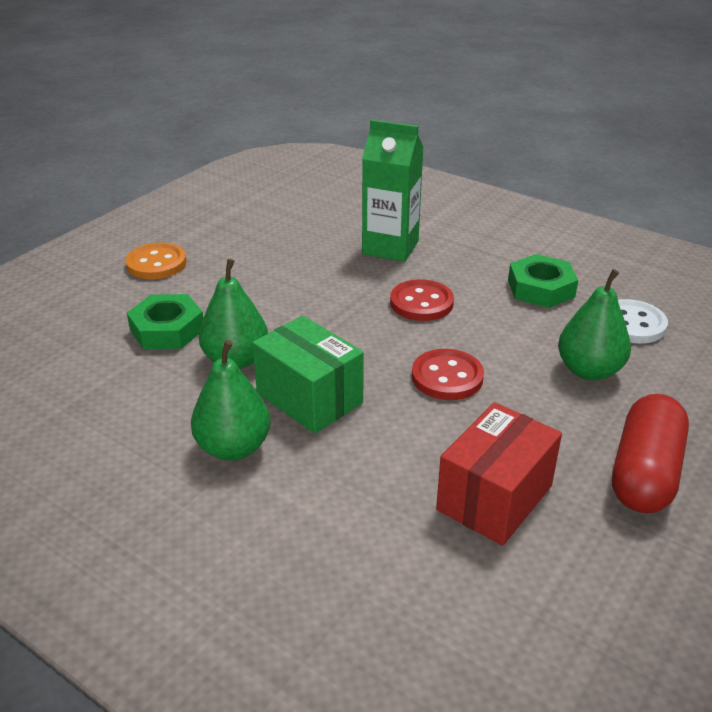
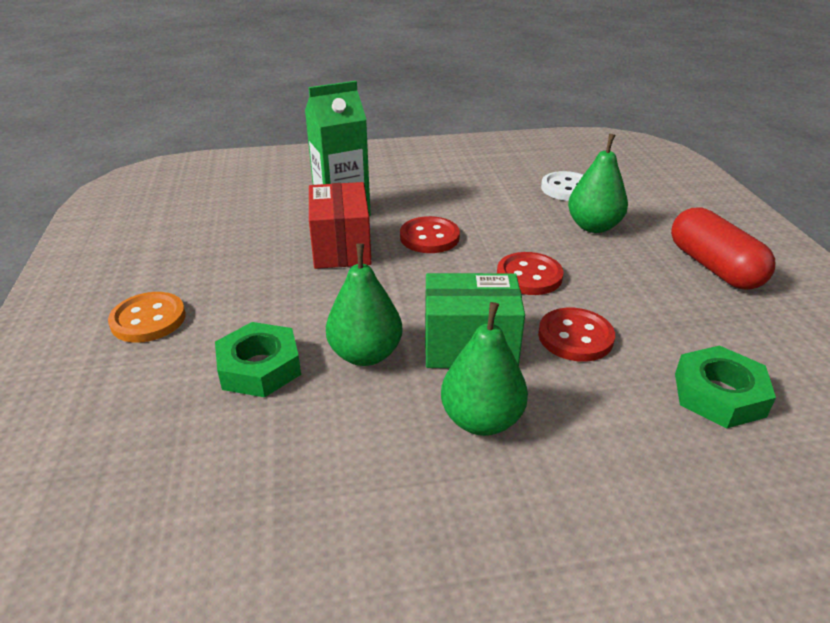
camera: 45 degrees left, 0 degrees up
red box [436,402,562,546] -> red box moved to [309,182,371,269]
green nut [508,254,578,308] -> green nut moved to [675,345,776,428]
none -> red button [538,308,615,362]

